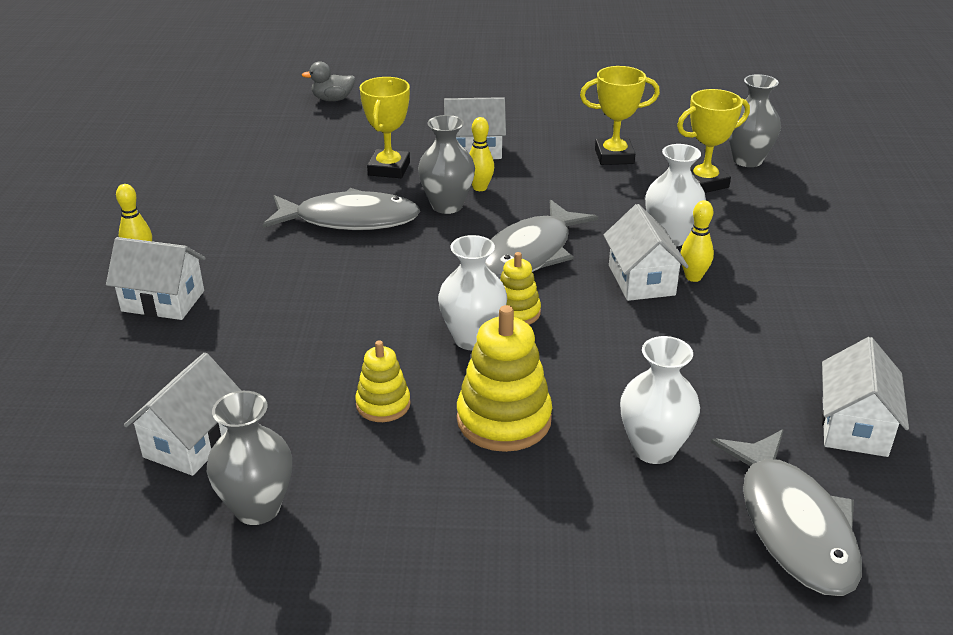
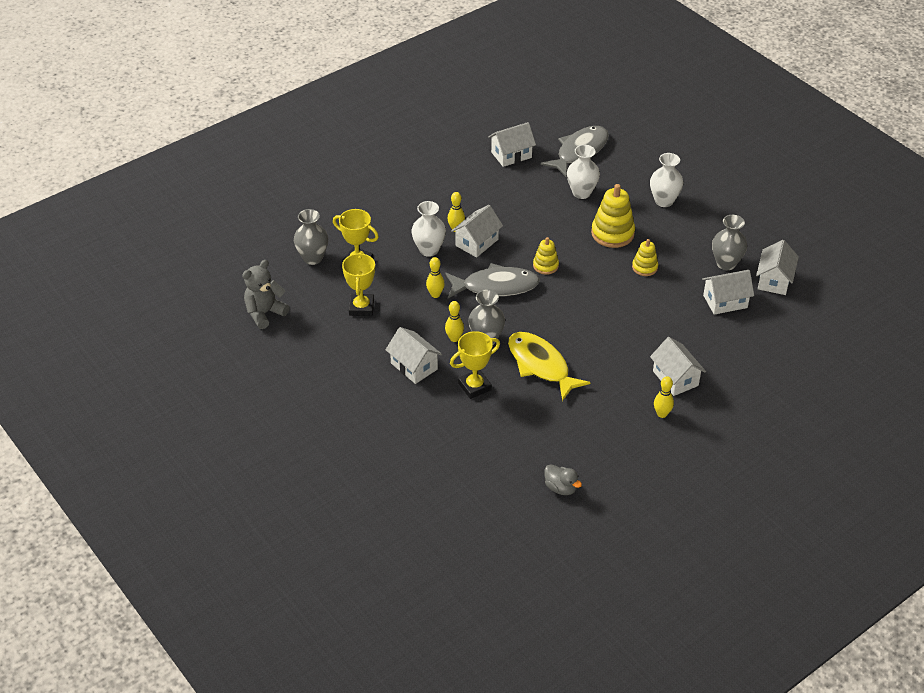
camera: 130 degrees left, 10 degrees up
grey fish [263,188,420,230] -> yellow fish [508,332,591,401]
grey duck [302,61,355,101] -> grey duck moved to [544,464,582,495]
white vase [438,235,507,350] -> white vase moved to [650,153,683,207]
yellow trophy [580,66,660,165] -> yellow trophy turned 45 degrees clockwise [342,252,375,316]
none -> grey teddy bear [242,260,290,329]
none -> yellow bowling pin [426,257,445,298]
none -> white house [756,240,799,295]

